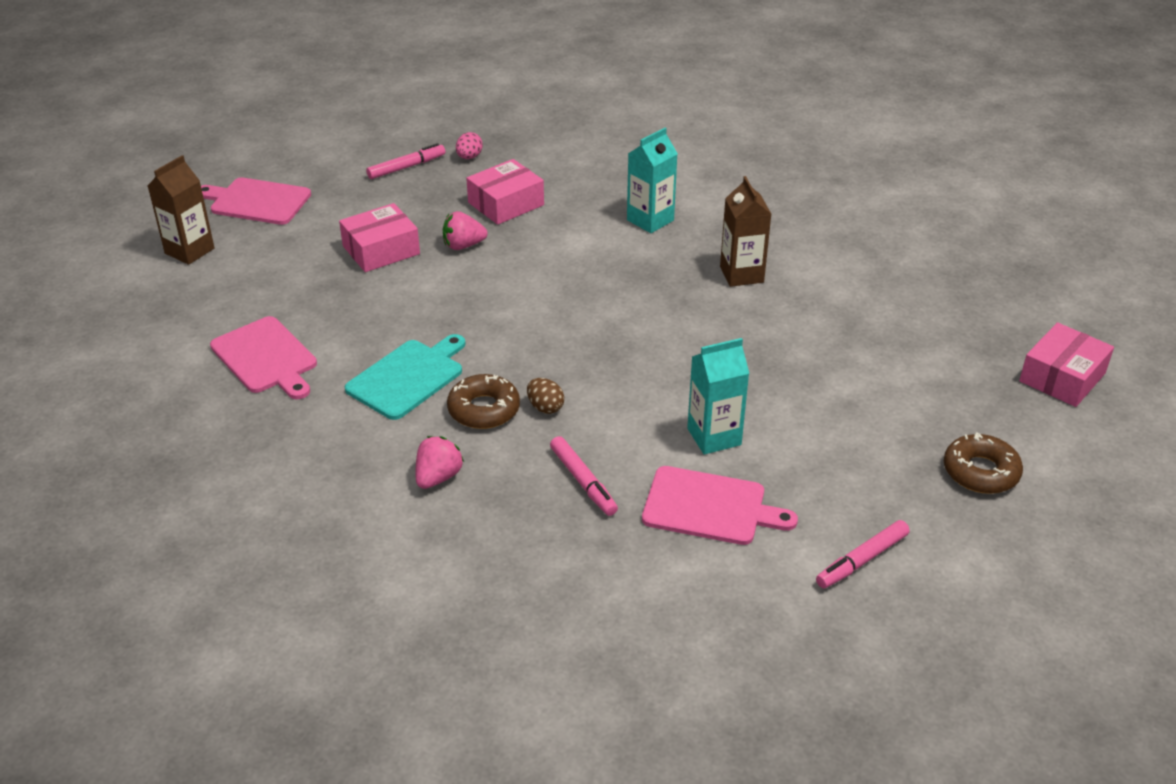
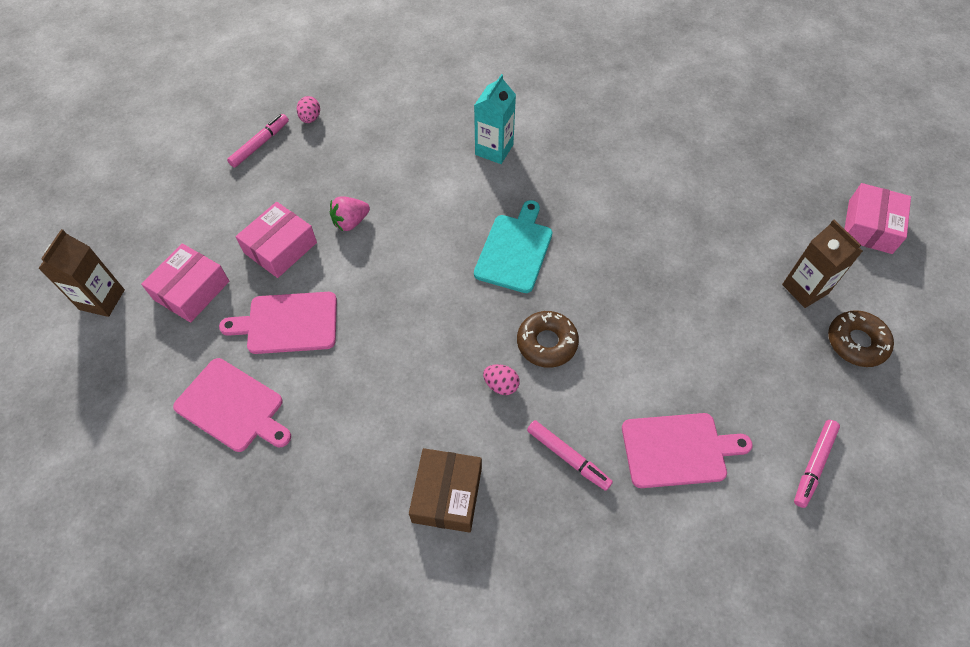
camera: 20 degrees left, 20 degrees up
pink cutting board [201,177,311,225] -> pink cutting board moved to [219,292,337,354]
turquoise cutting board [345,334,466,420] -> turquoise cutting board moved to [474,200,552,293]
pink strawberry [416,436,464,489] -> brown box [409,448,482,533]
brown donut [447,374,520,429] -> brown donut moved to [517,311,579,368]
pink box [466,159,544,225] -> pink box moved to [141,243,229,323]
brown egg [527,378,564,414] -> pink egg [483,364,520,395]
turquoise carton [687,338,749,455] -> none
brown carton [720,176,771,287] -> brown carton moved to [782,220,863,308]

